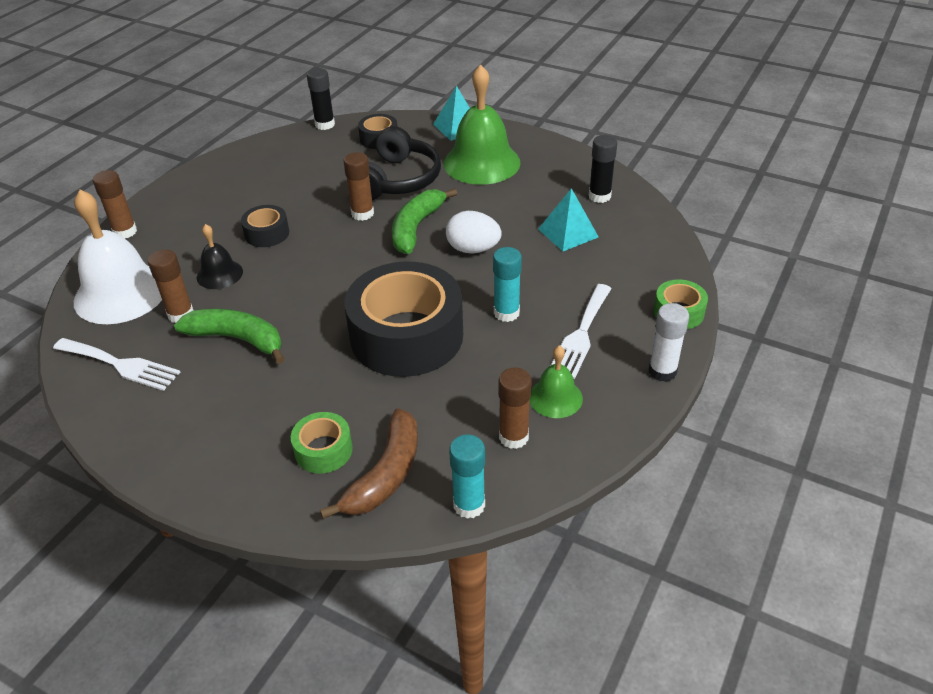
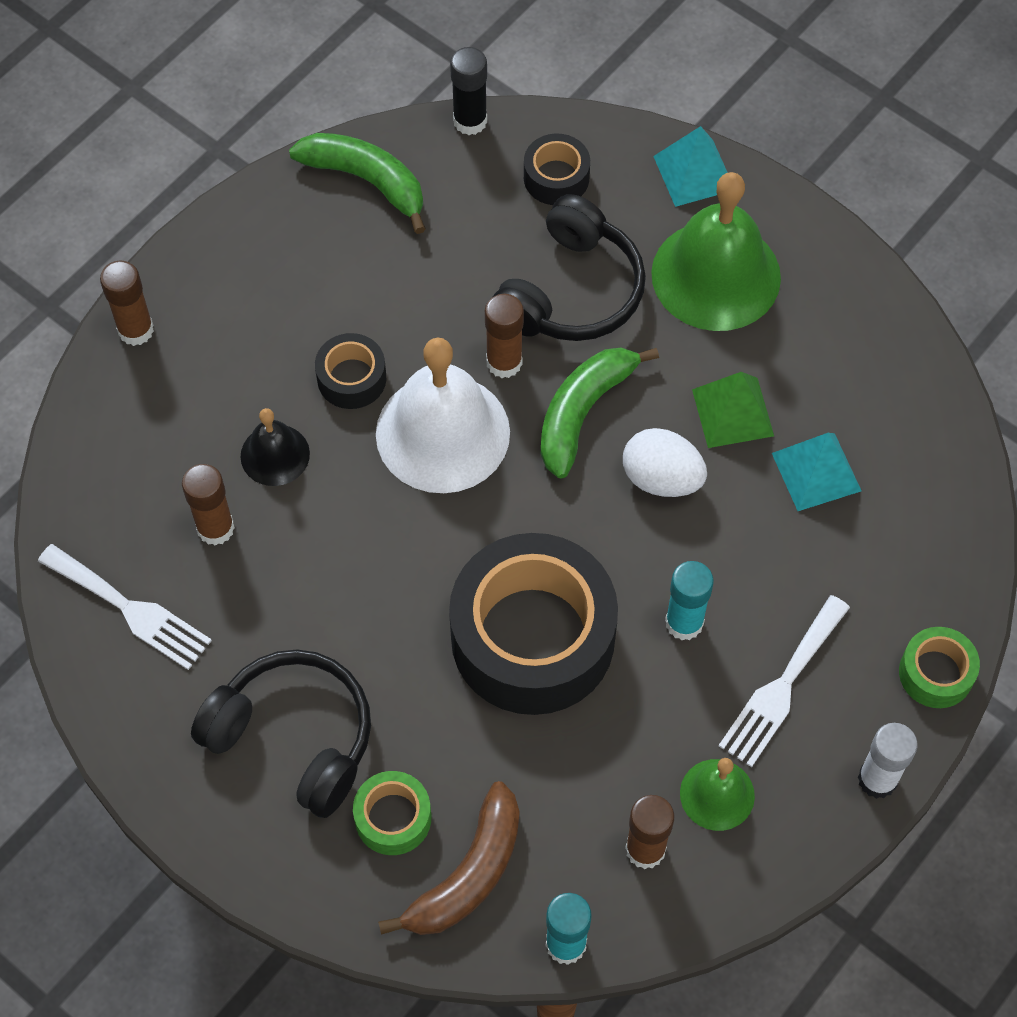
camera: 10 degrees right, 20 degrees up
white bell [74,190,162,324] -> white bell moved to [376,338,510,493]
green banana [174,309,285,364] -> green banana moved to [289,133,425,234]
black glue stick [589,135,617,203] -> none
none -> black headphones [191,649,371,818]
none -> green pyramid [692,372,774,448]

